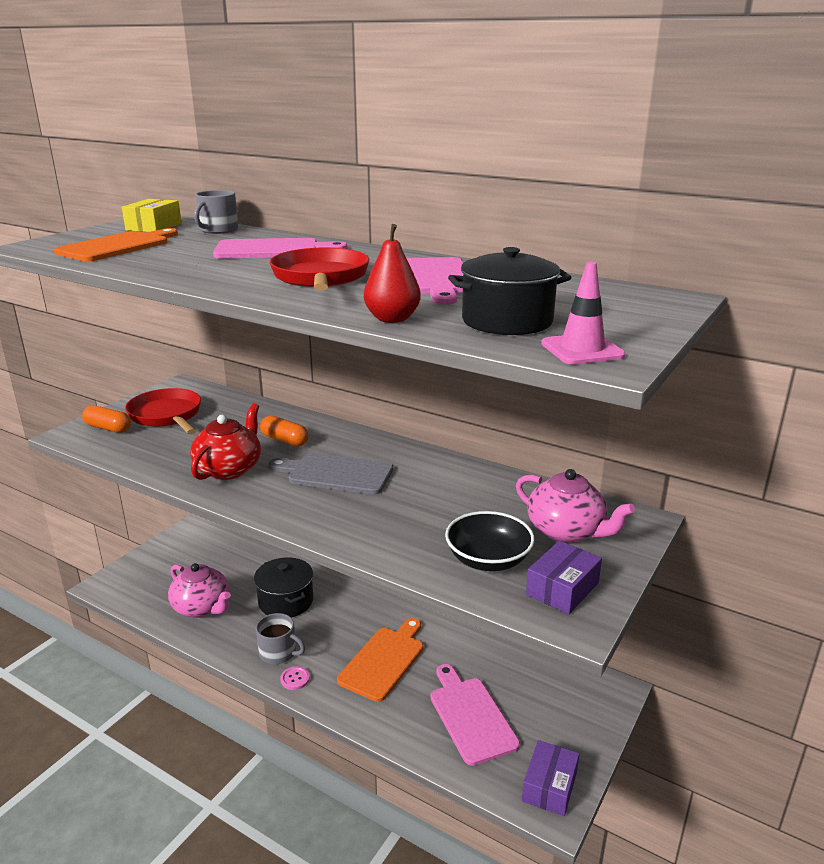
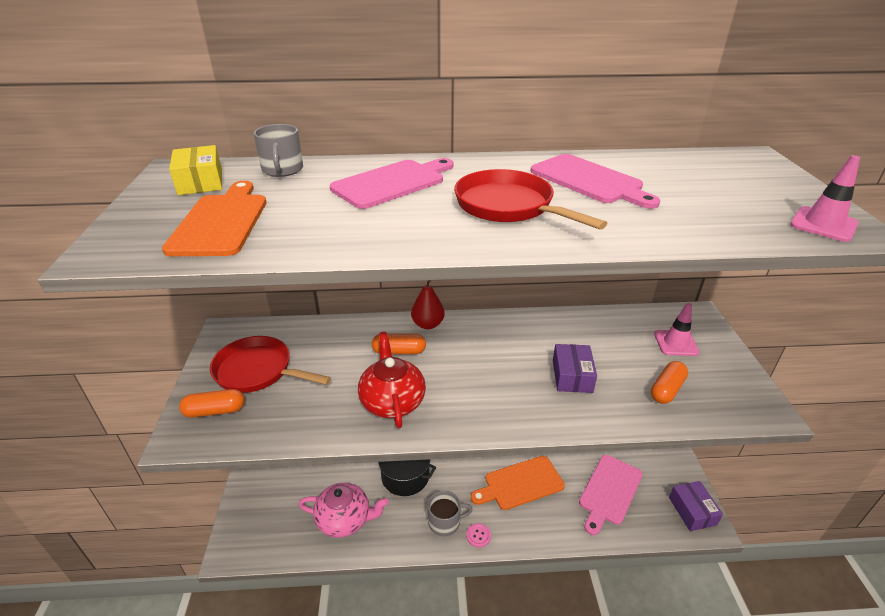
camera: 35 degrees left, 10 degrees up
grey cutting board [269,453,393,494] -> none
orange cutting board [337,618,423,702] -> orange cutting board turned 105 degrees counterclockwise [471,456,565,510]
red pear [364,224,421,323] -> red pear moved to [411,280,445,329]
pink cutting board [430,664,520,766] -> pink cutting board turned 90 degrees counterclockwise [579,455,643,535]
black bowl [445,511,535,571] -> orange capsule [651,361,688,404]
black pot [448,247,572,335] -> none
pink teapot [516,469,635,543] -> pink traffic cone [654,303,700,356]
purple box [526,541,602,614] -> purple box moved to [553,344,597,393]

